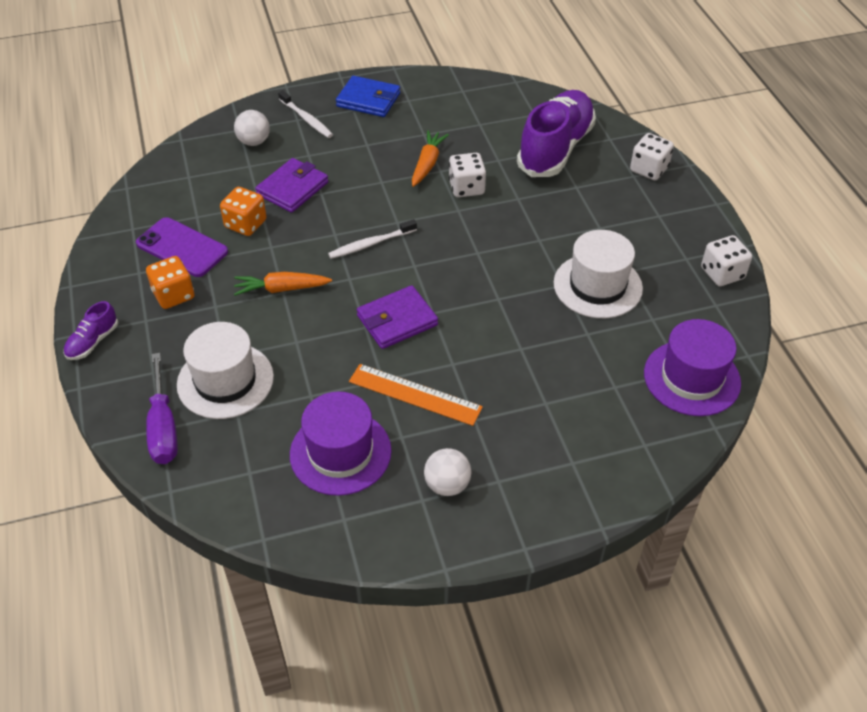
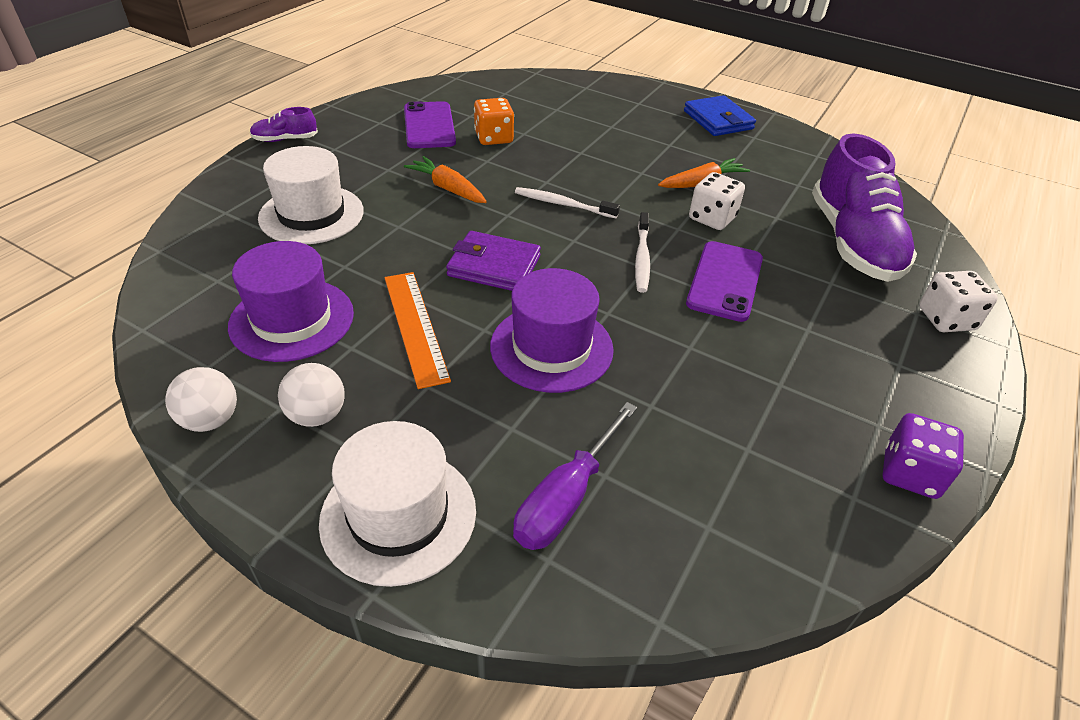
camera: 45 degrees right, 5 degrees down
orange dice [146,256,195,309] -> none
purple screwdriver [146,353,178,464] -> purple screwdriver moved to [513,402,637,550]
white ball [234,110,270,146] -> white ball moved to [165,367,237,432]
purple wallet [255,158,328,213] -> none
white toothbrush [278,90,333,138] -> white toothbrush moved to [635,212,650,293]
purple shoe [517,90,596,177] -> purple shoe turned 105 degrees clockwise [812,133,917,282]
white hat [554,230,643,318] -> white hat moved to [319,421,476,587]
purple hat [644,319,741,416] -> purple hat moved to [490,268,614,393]
white dice [701,235,752,286] -> purple dice [882,413,964,499]
none -> purple phone [686,241,763,322]

